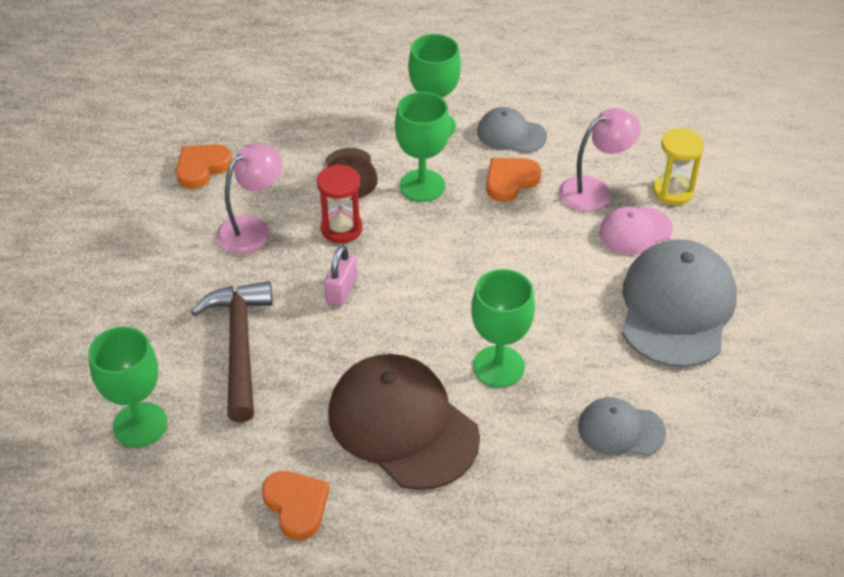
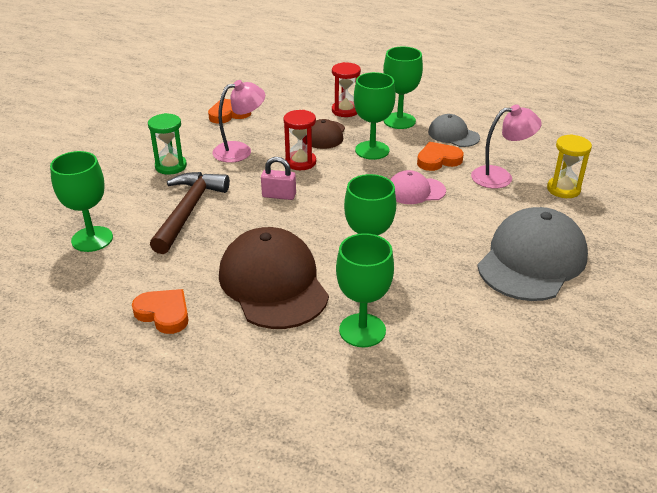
camera: 20 degrees right, 10 degrees down
orange heart [262,471,329,540] -> orange heart turned 45 degrees counterclockwise [132,289,189,334]
pink padlock [324,245,357,306] -> pink padlock turned 60 degrees clockwise [261,157,296,200]
grey cap [578,397,666,456] -> none
pink cap [599,207,673,255] -> pink cap moved to [390,170,446,204]
none -> green hourglass [148,113,187,175]
none -> red hourglass [332,62,361,117]
none -> green goblet [336,233,394,347]

